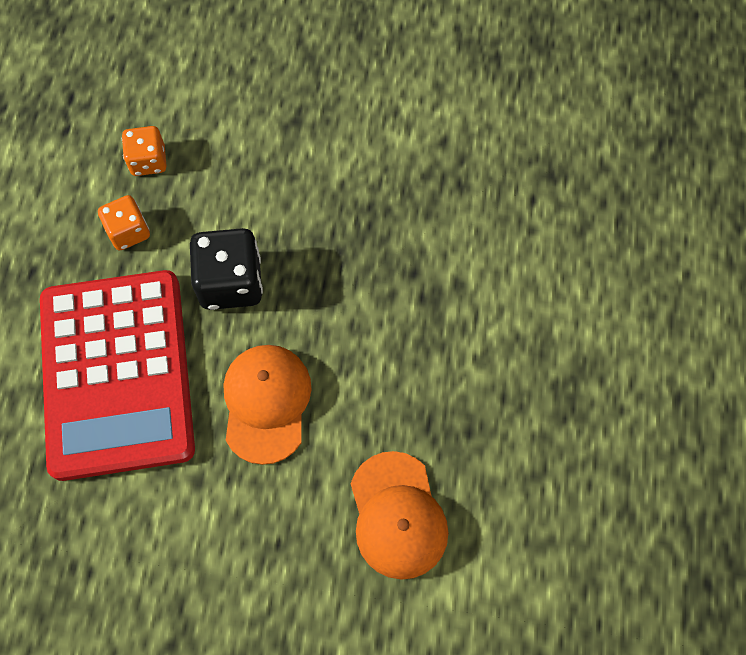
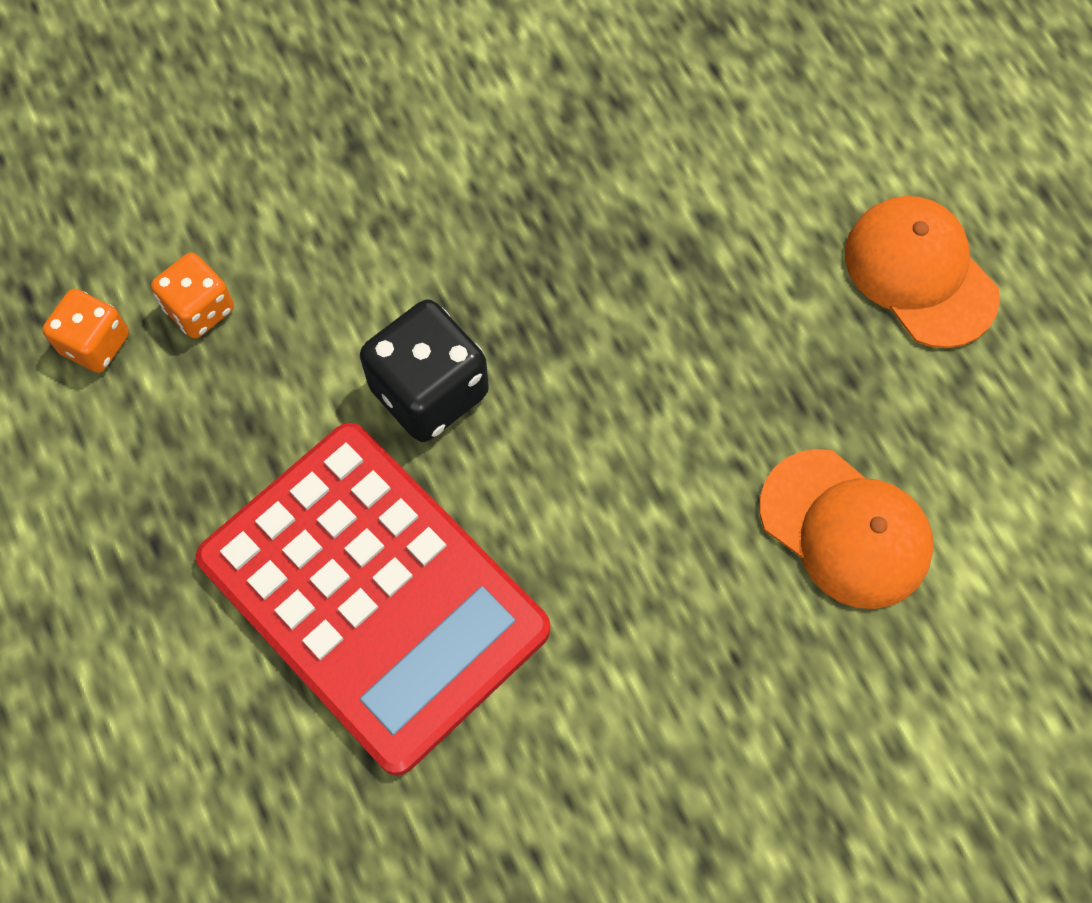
camera: 35 degrees left, 0 degrees up
orange dice [98,195,150,250] -> orange dice moved to [42,289,129,373]
orange cap [224,345,312,465] -> orange cap moved to [845,196,1000,348]

